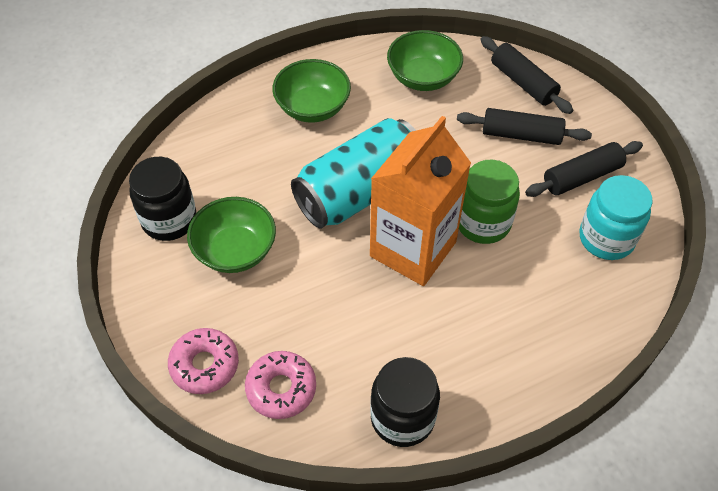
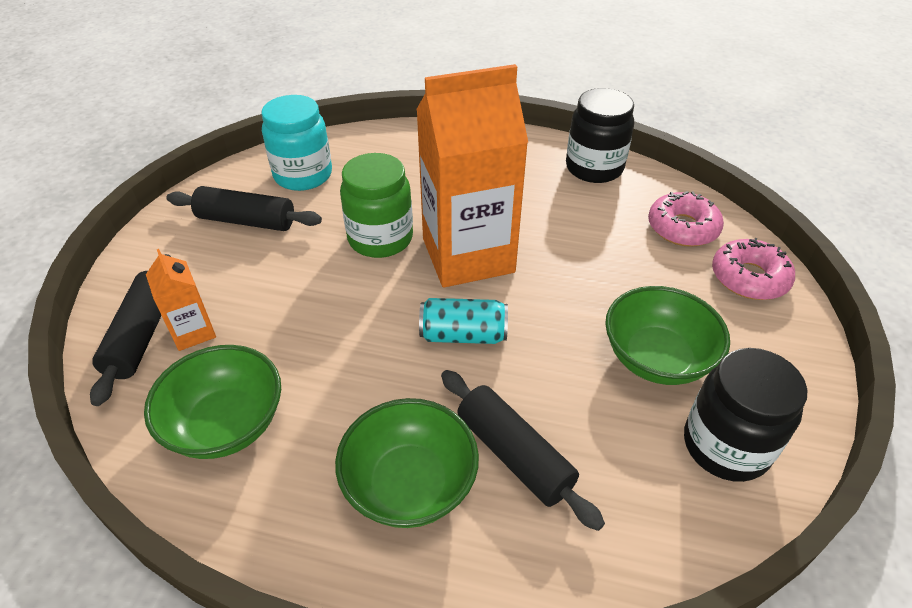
camera: 140 degrees left, 10 degrees down
turquoise can [291,118,416,229] -> turquoise can [419,298,508,344], size x0.49
black rolling pin [457,108,592,145] -> black rolling pin moved to [441,370,605,531]
none -> orange carton [146,249,216,351]

